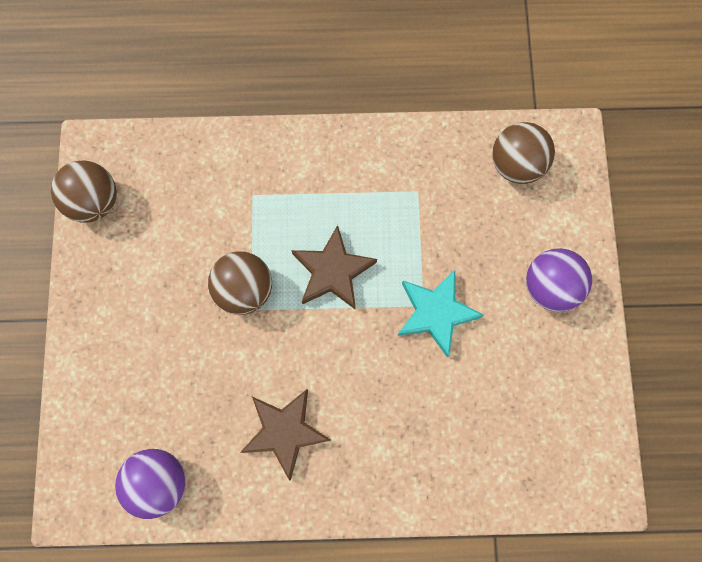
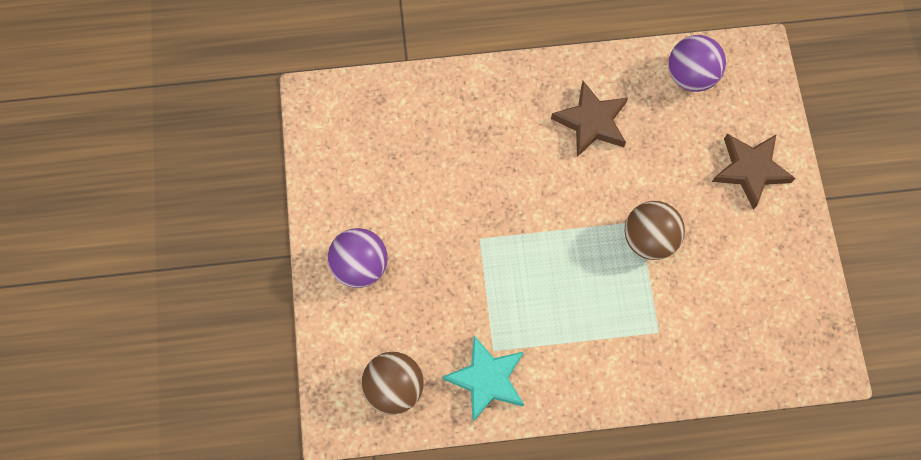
camera: 175 degrees right, 5 degrees down
brown ball [51,160,117,223] -> none
brown star [291,225,377,310] -> brown star moved to [712,134,795,210]
turquoise star [397,270,484,357] -> turquoise star moved to [442,335,524,422]

